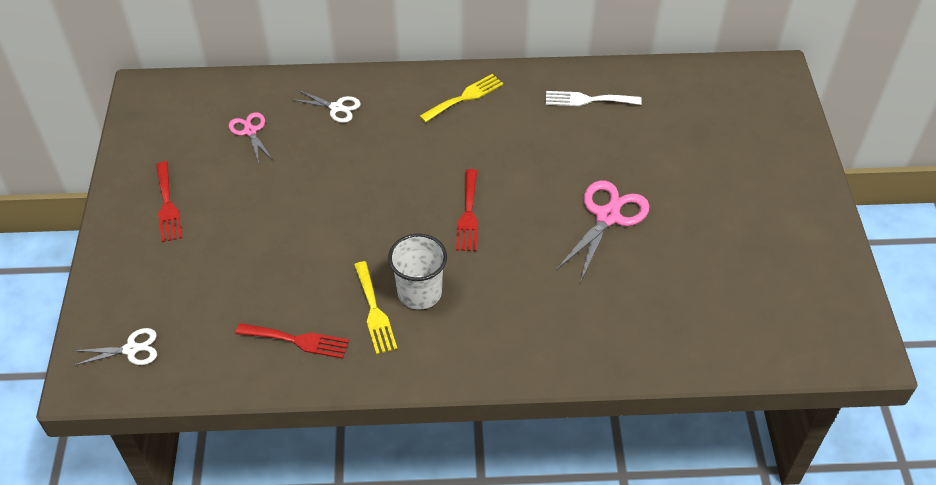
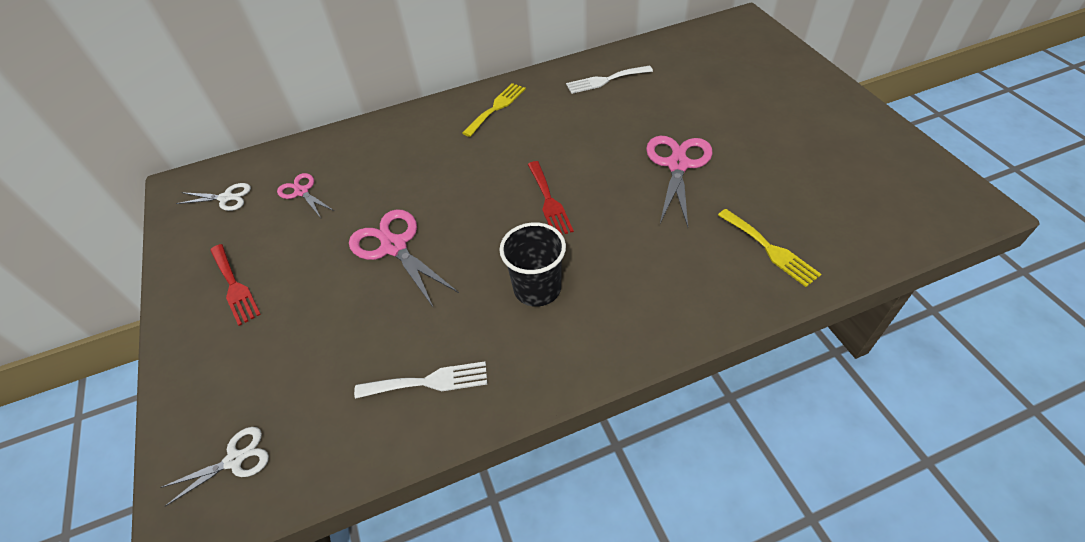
camera: 15 degrees left, 0 degrees up
red fork [235,323,349,359] -> white fork [354,361,487,399]
white scissors [291,90,361,123] -> white scissors moved to [176,183,251,211]
yellow fork [354,261,397,354] -> yellow fork moved to [718,209,821,287]
white cup [388,234,447,310] -> black cup [499,222,566,307]
none -> pink scissors [349,209,459,307]

